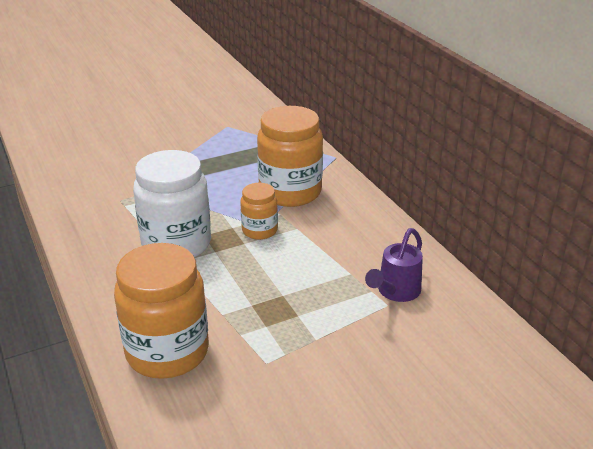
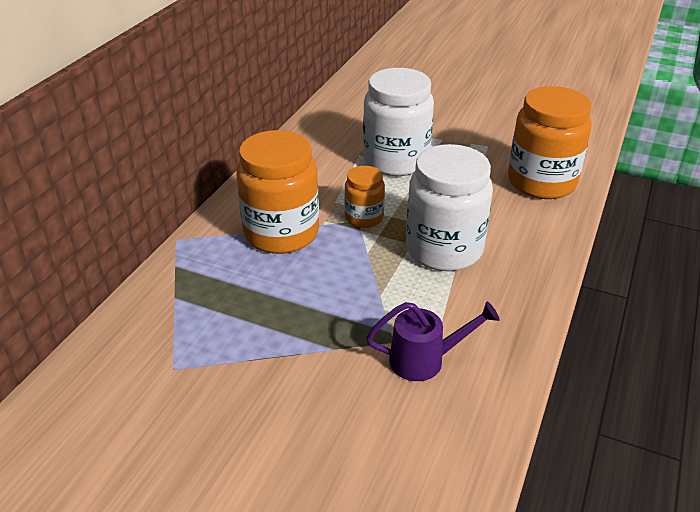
camera: 130 degrees left, 5 degrees up
purple watering can [365,228,423,302] -> purple watering can moved to [366,301,500,381]
none -> white jar [363,68,434,176]

